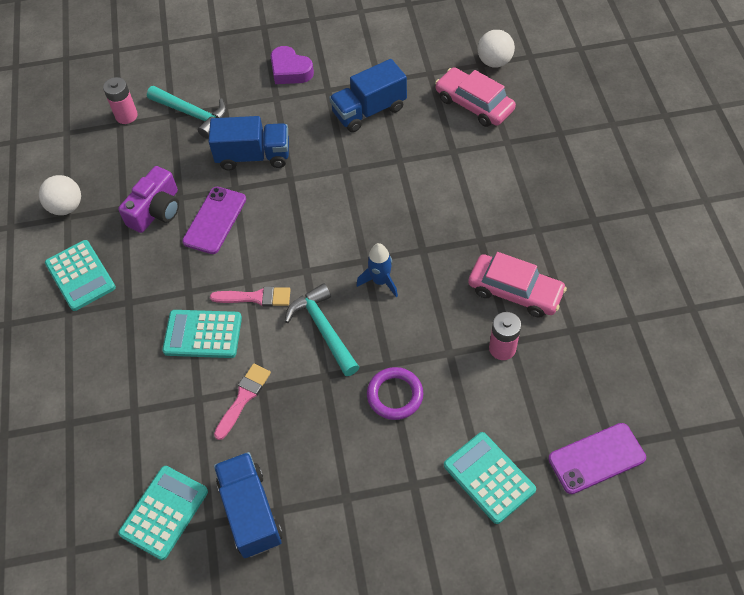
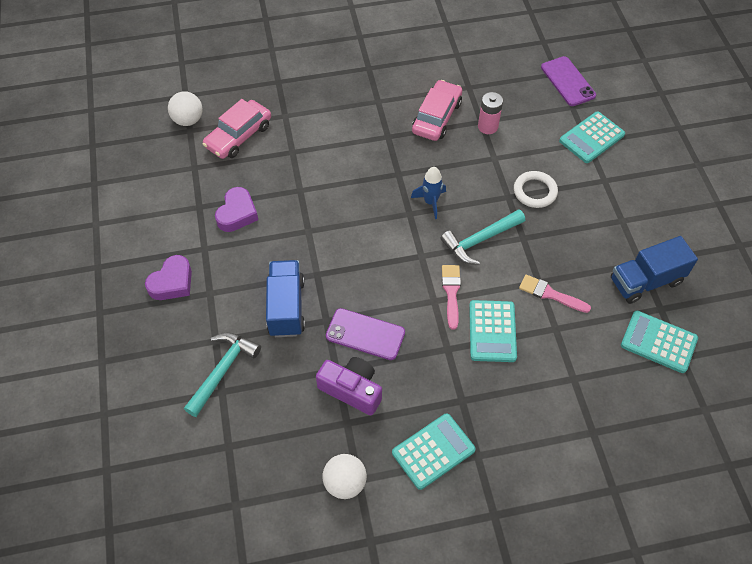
camera: 95 degrees left, 0 degrees up
pink battery [103,77,138,124] -> none
blue truck [329,59,407,132] -> purple heart [215,187,258,232]
purple ring [367,367,423,420] -> white ring [514,171,558,208]

